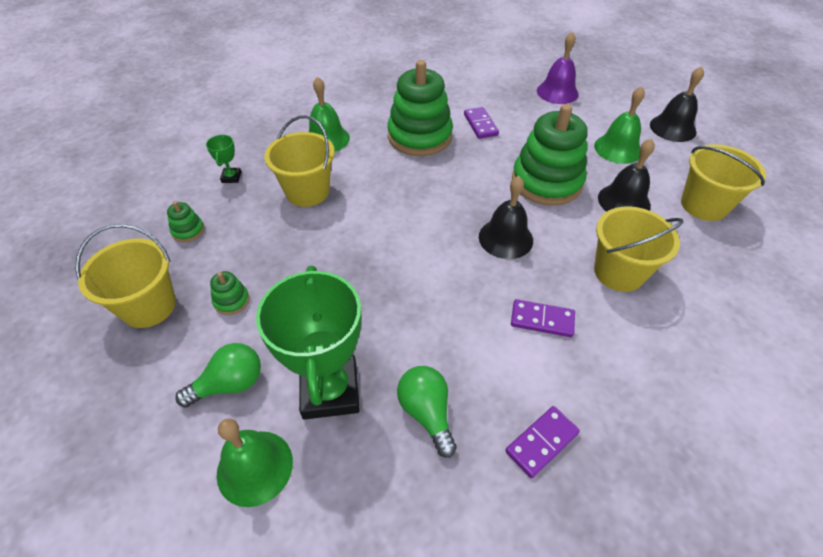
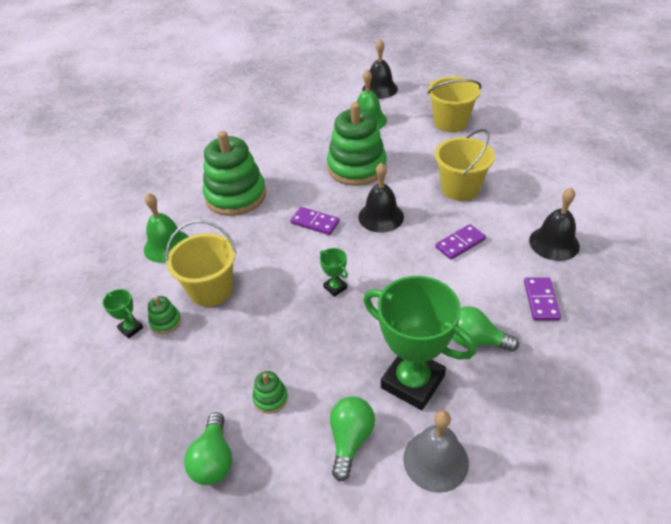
camera: 45 degrees left, 5 degrees down
yellow bucket [75,224,176,328] -> green light bulb [184,412,232,485]
green stacking toy [167,201,204,242] -> green stacking toy moved to [148,296,181,334]
green bell [217,419,293,507] -> grey bell [403,410,469,493]
purple domino [464,107,499,139] -> purple domino moved to [290,207,340,235]
purple bell [537,32,579,104] -> none
black bell [598,138,655,212] -> black bell moved to [529,188,580,261]
none -> green trophy [320,248,348,297]

